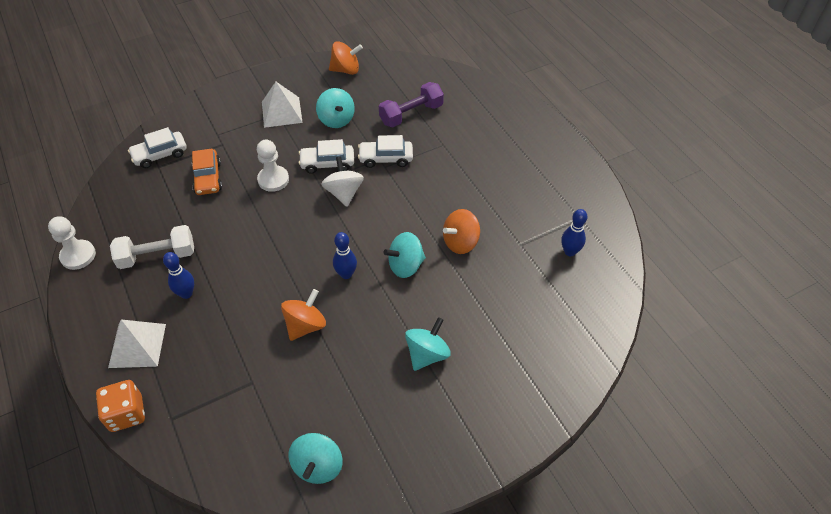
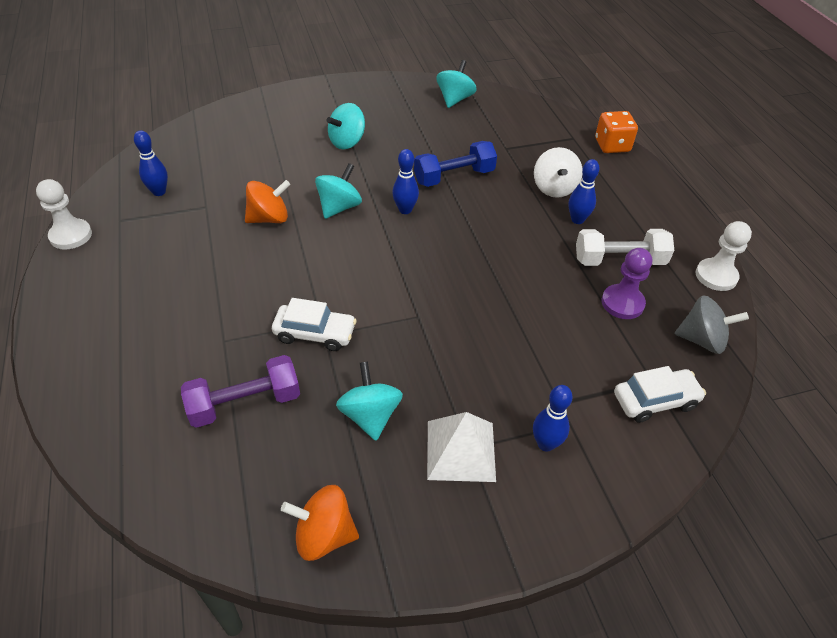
camera: 170 degrees left, 5 degrees down
white pyramid [108,319,166,368] -> none
orange car [192,149,222,195] -> none
white pawn [257,140,289,192] -> white pawn moved to [36,179,92,250]
orange spinning top [281,289,326,341] -> blue dumbbell [414,141,497,187]
white car [299,139,354,174] -> none
white spinning top [321,157,364,207] -> white spinning top moved to [534,147,582,198]
turquoise spinning top [383,232,426,278] -> turquoise spinning top turned 45 degrees counterclockwise [315,163,362,219]
none -> blue bowling pin [533,385,573,452]
none -> purple pawn [601,248,652,319]
none -> grey spinning top [674,295,749,354]

